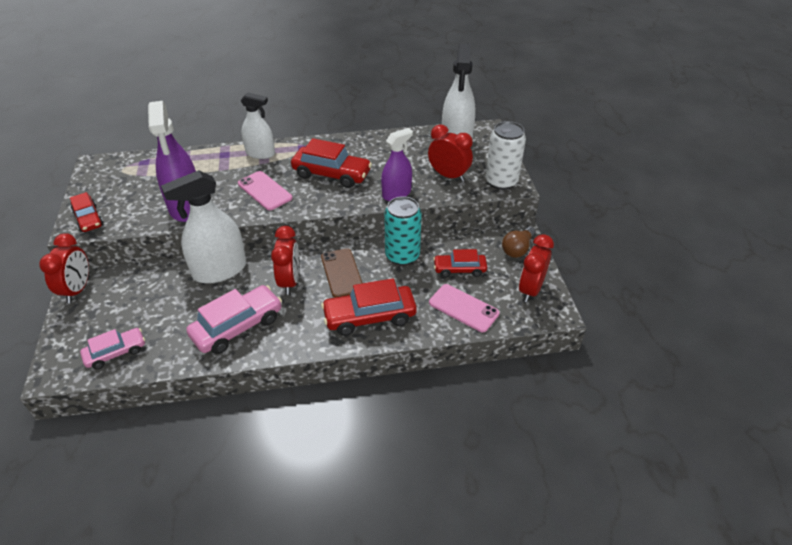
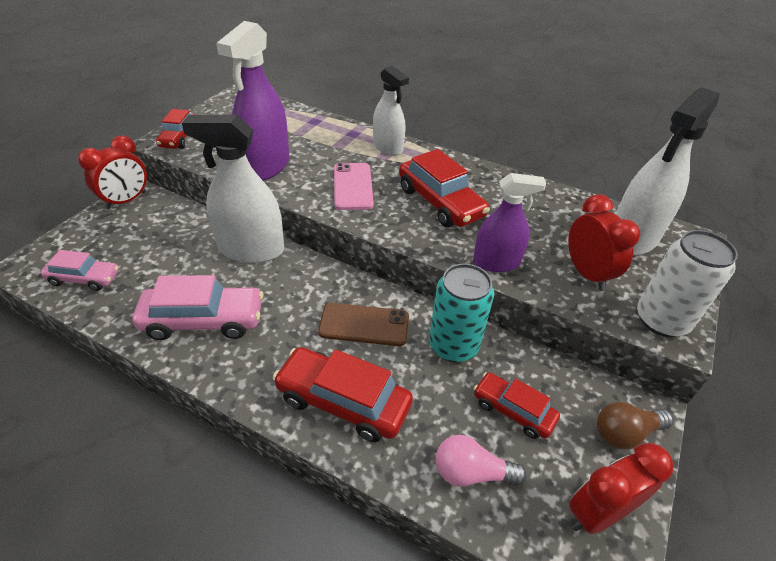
camera: 35 degrees right, 0 degrees up
red clock [271,226,299,295] -> none
brown phone [321,248,362,298] -> brown phone turned 75 degrees clockwise [318,303,409,346]
pink phone [429,284,499,332] -> pink light bulb [436,435,527,487]

